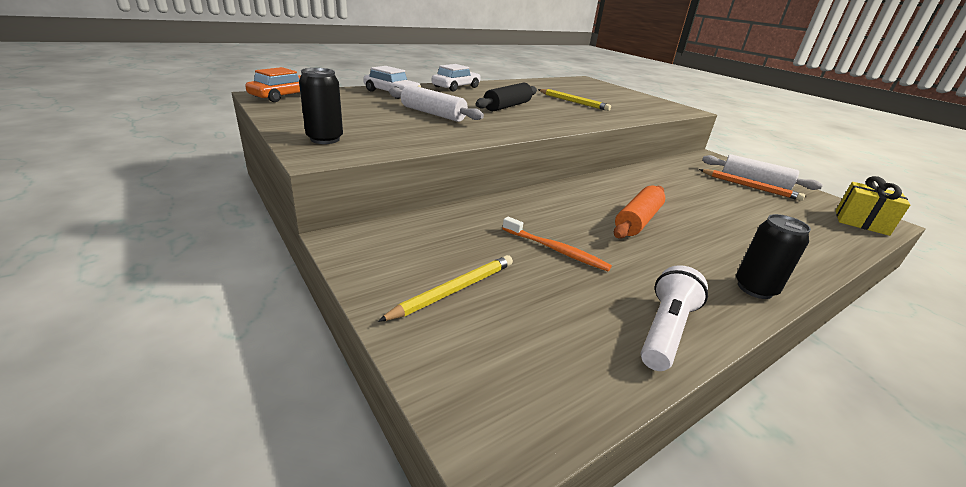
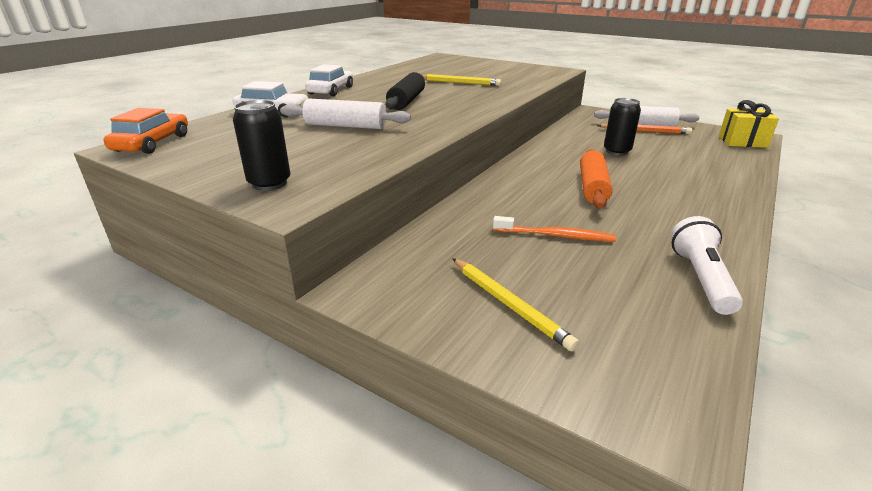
camera: 20 degrees left, 0 degrees up
yellow pencil [378,255,513,322] -> yellow pencil turned 120 degrees clockwise [452,258,579,351]
black can [736,214,811,299] -> black can moved to [604,98,641,156]

